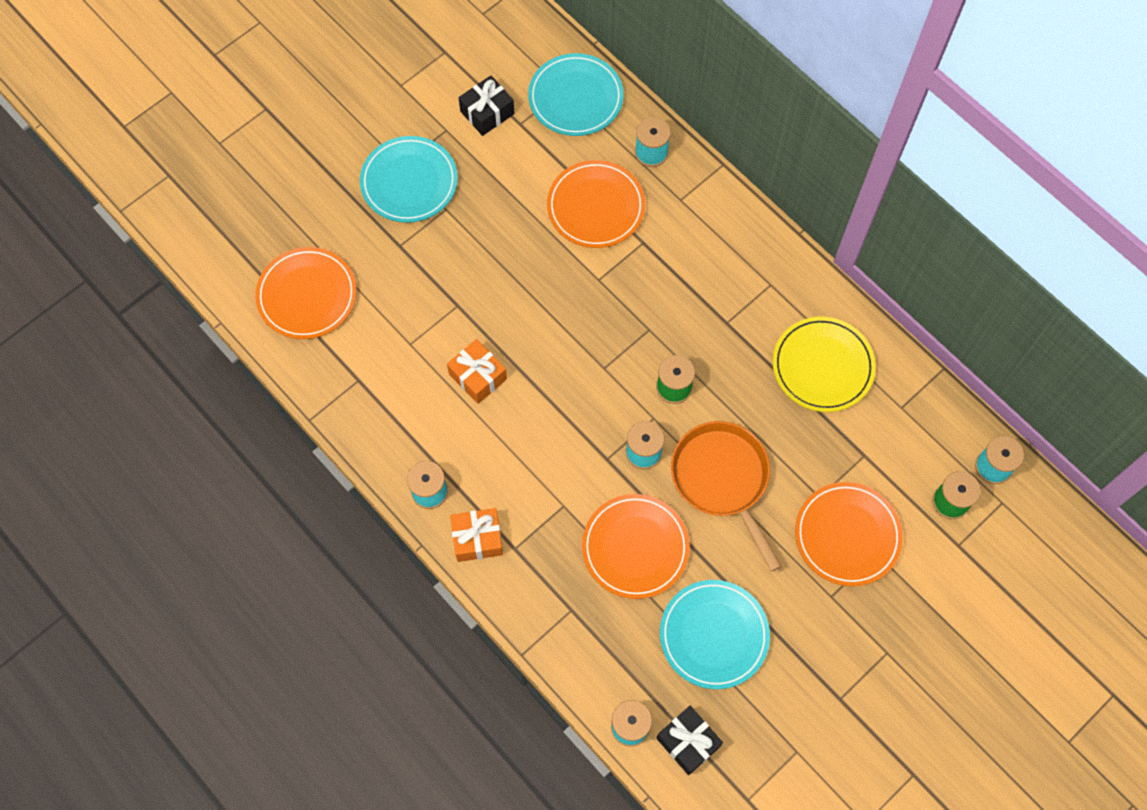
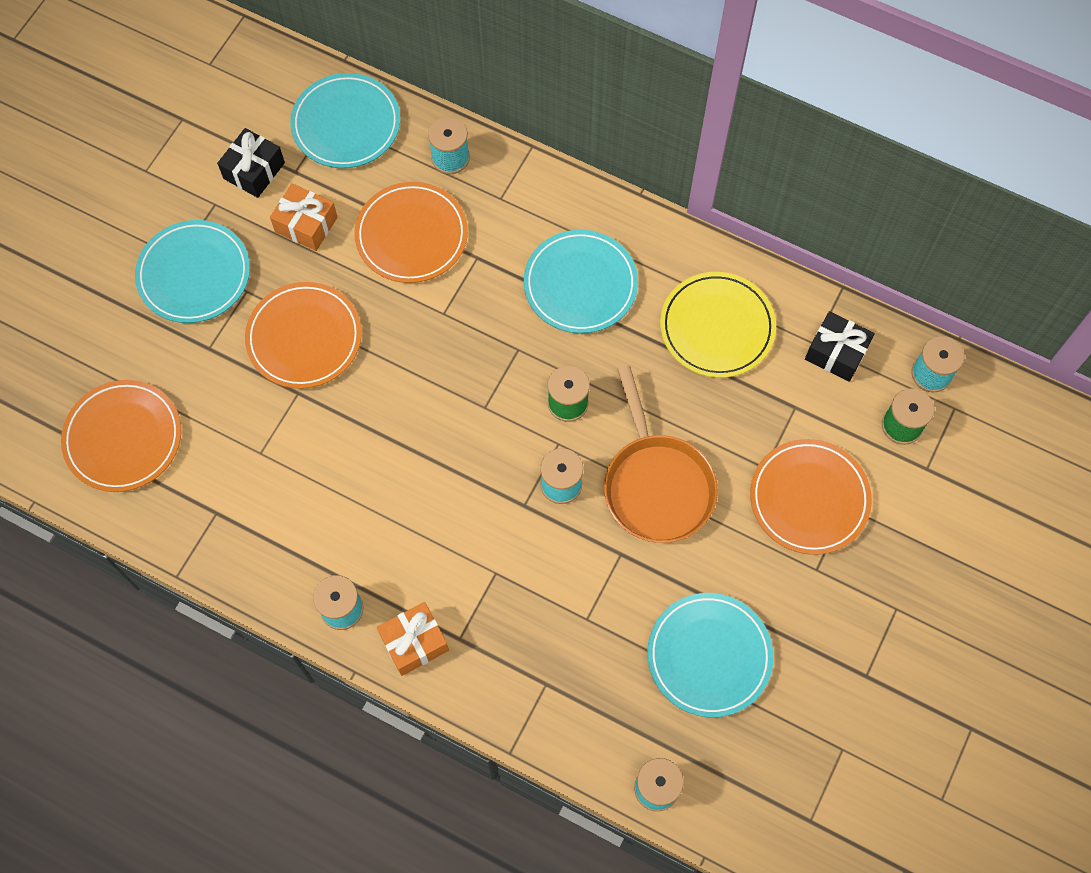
camera: 20 degrees left, 0 degrees up
orange gift [447,339,507,404] -> orange gift moved to [270,183,337,251]
orange plate [582,494,690,599] -> orange plate moved to [245,282,362,389]
black gift [656,706,723,775] -> black gift moved to [805,311,875,382]
orange pan [671,421,782,572] -> orange pan turned 150 degrees counterclockwise [604,366,718,543]
none -> turquoise plate [524,230,638,333]

